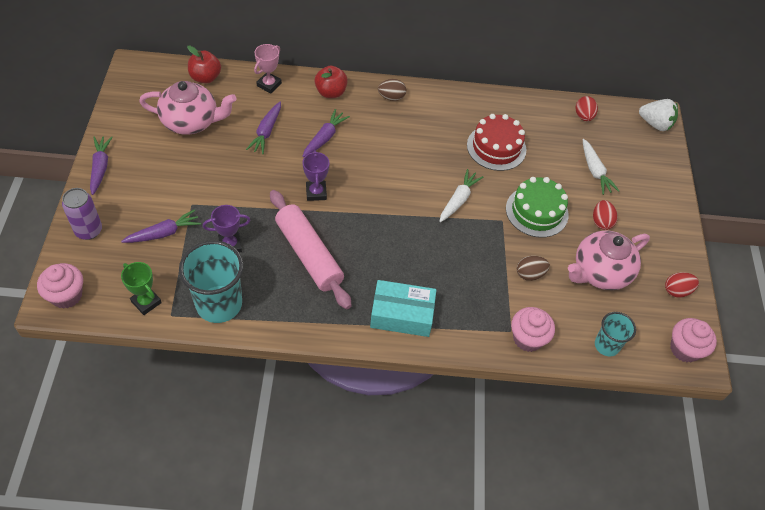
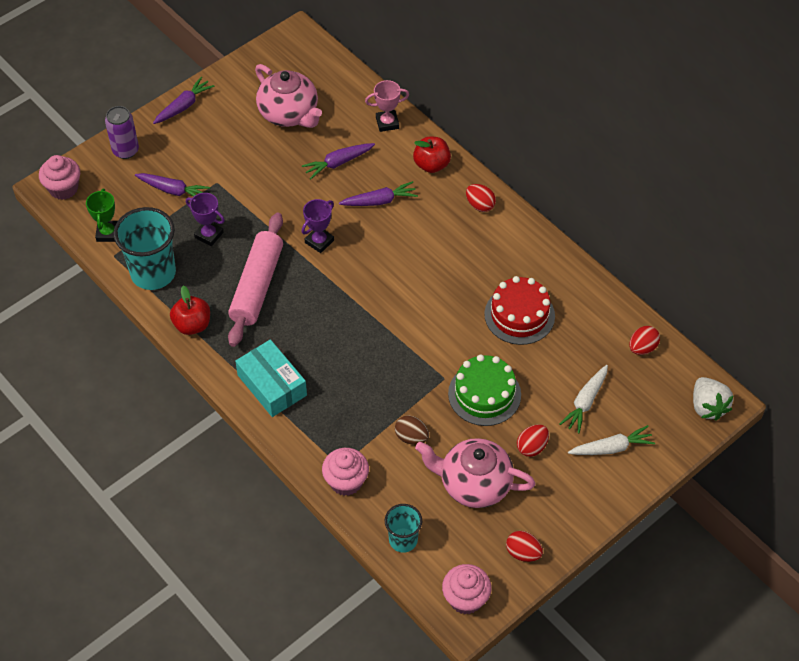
camera: 50 degrees right, 0 degrees up
red apple [187,46,221,83] -> red apple moved to [170,286,210,335]
brown egg [378,79,406,101] -> red egg [466,184,496,212]
white carrot [439,169,483,222] -> white carrot moved to [568,425,655,455]

